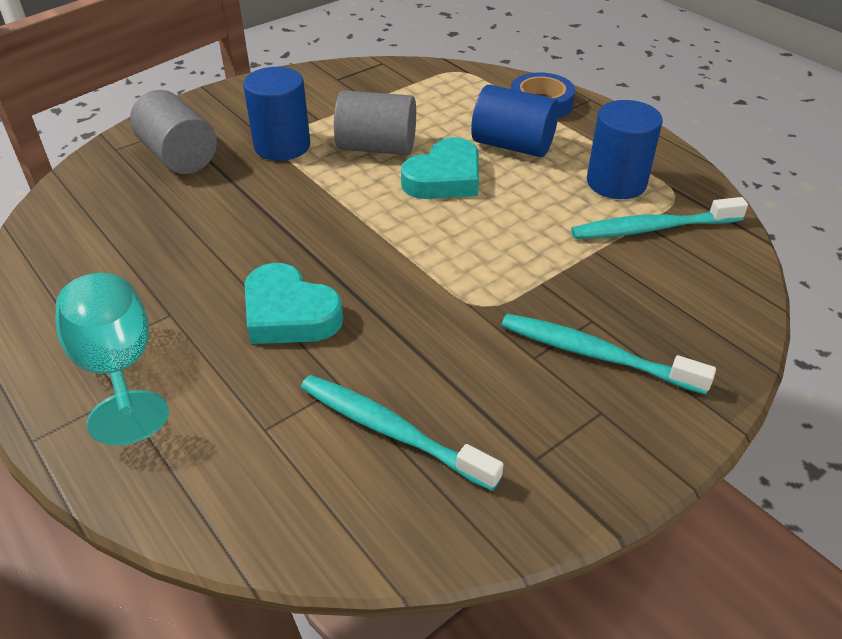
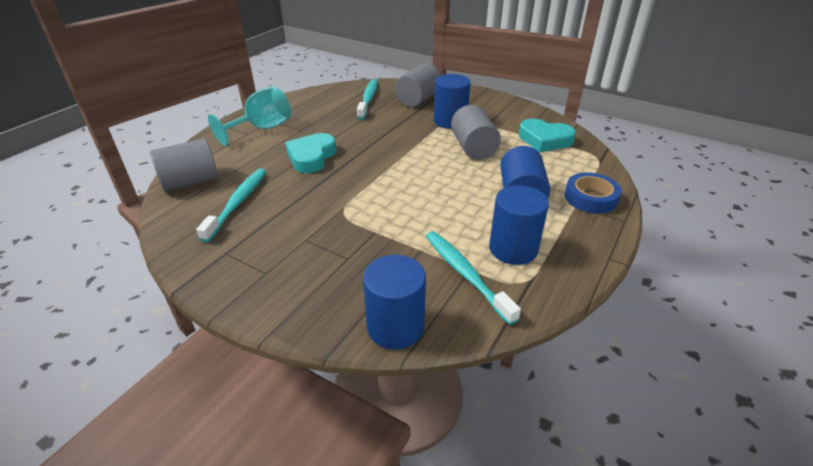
camera: 70 degrees right, 5 degrees down
turquoise heart [401,137,479,199] -> turquoise heart moved to [519,118,576,152]
turquoise toothbrush [501,314,716,394] -> turquoise toothbrush moved to [357,79,378,120]
none -> grey cylinder [150,138,218,191]
none -> blue cylinder [363,255,426,349]

